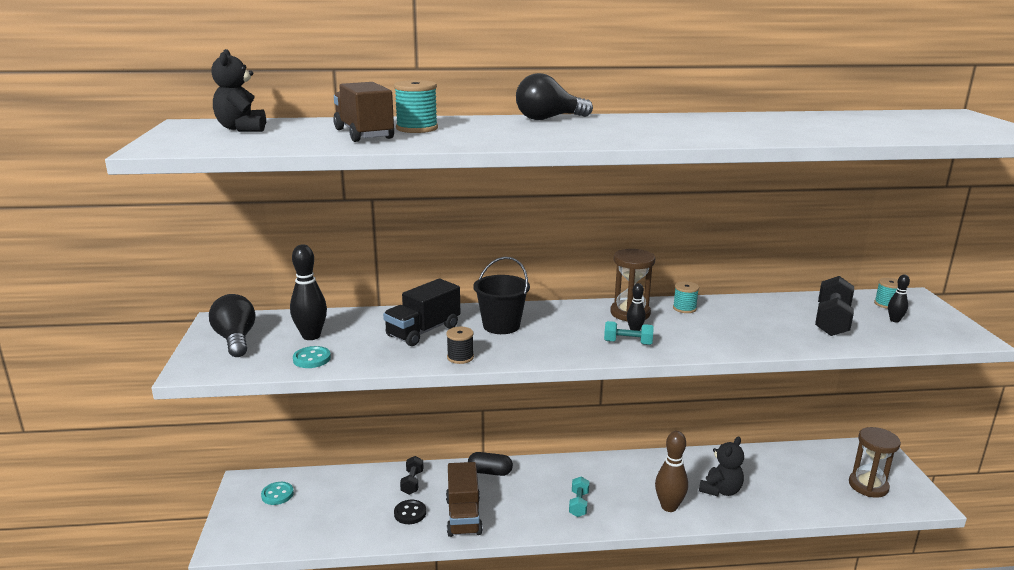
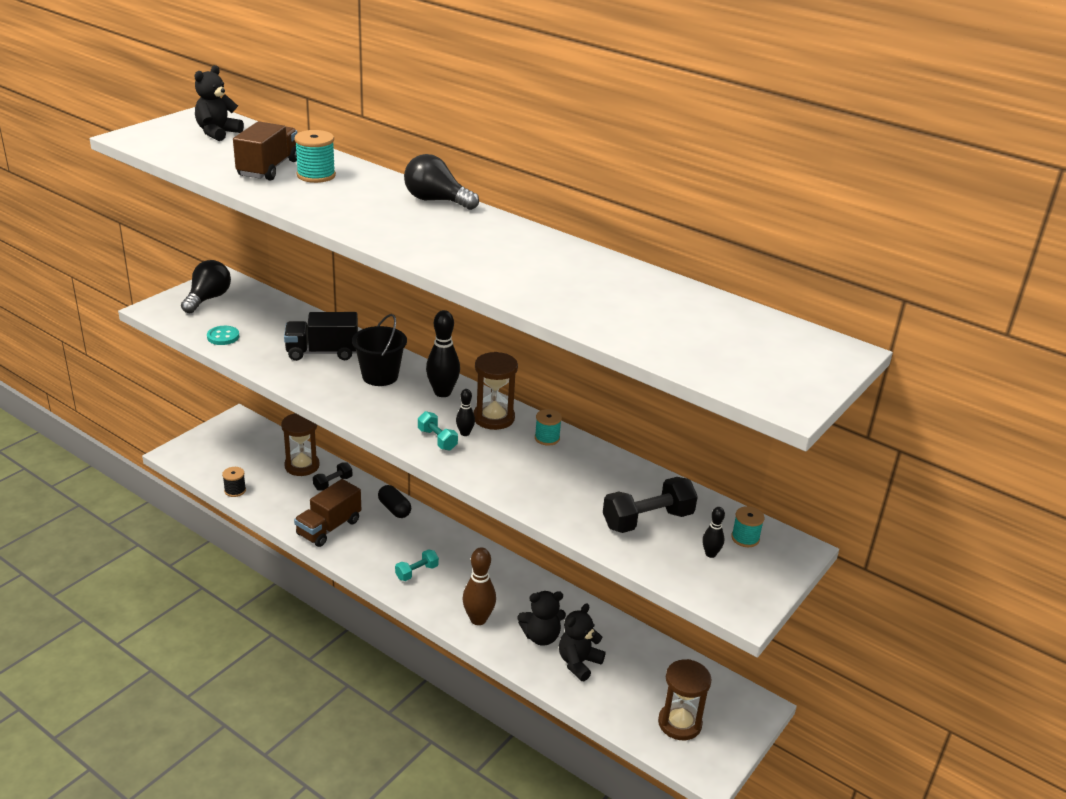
camera: 40 degrees right, 10 degrees up
turquoise button [261,482,294,505] -> none
black bowling pin [290,245,327,340] -> black bowling pin moved to [426,310,460,397]
black button [394,500,426,524] -> none
black spool [446,327,474,364] -> black spool moved to [222,467,246,497]
none -> brown hourglass [281,413,320,476]
none -> black teddy bear [559,603,606,681]

